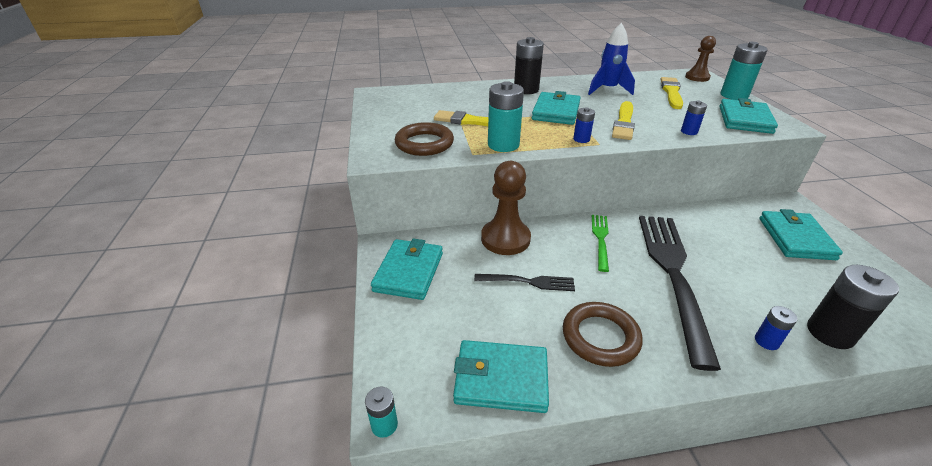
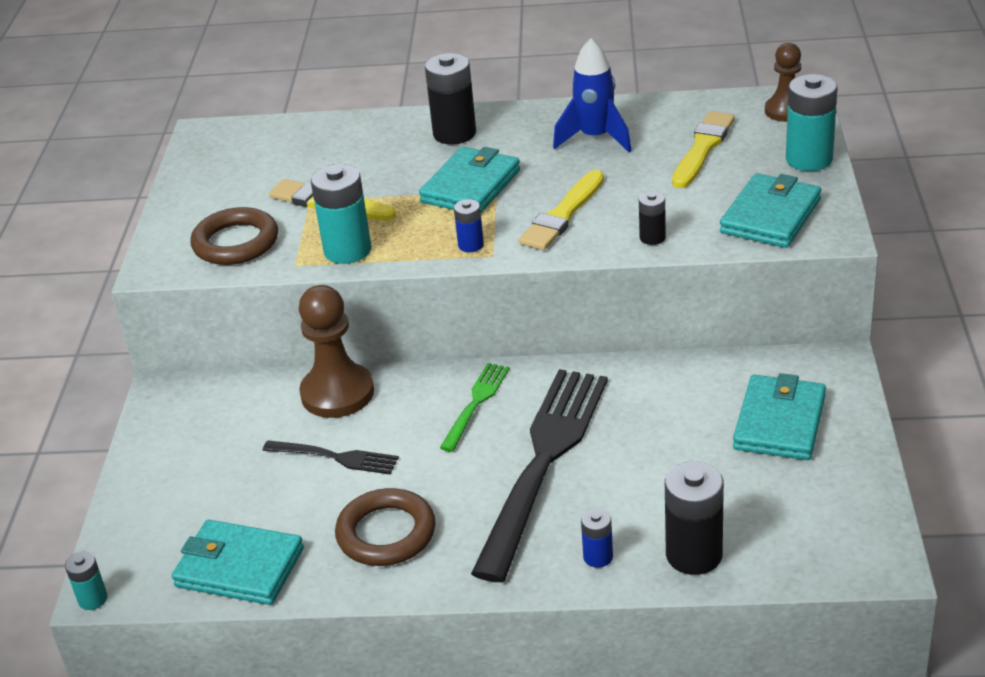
camera: 15 degrees right, 0 degrees up
turquoise wallet [371,239,443,300] -> none
blue battery [681,101,707,135] -> black battery [639,191,666,245]

